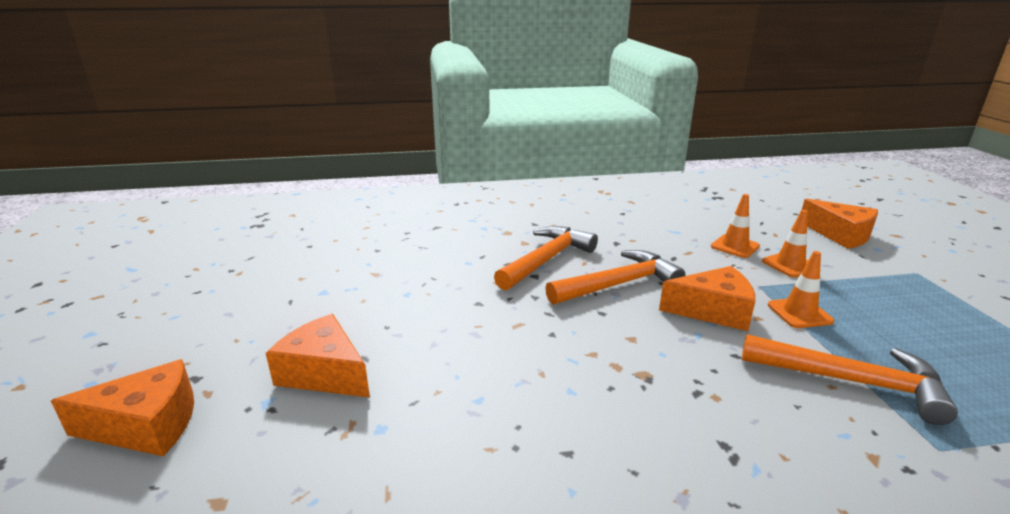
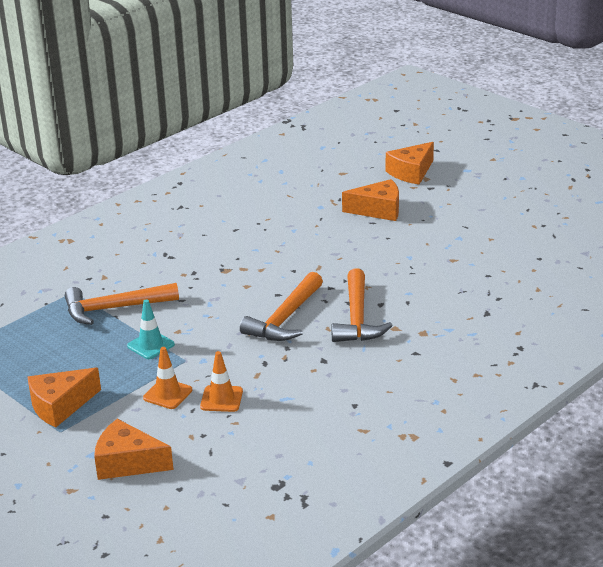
camera: 145 degrees right, 5 degrees up
orange cheese [659,266,755,331] -> orange cheese moved to [27,368,101,428]
orange traffic cone [768,251,834,328] -> turquoise traffic cone [127,299,175,359]

